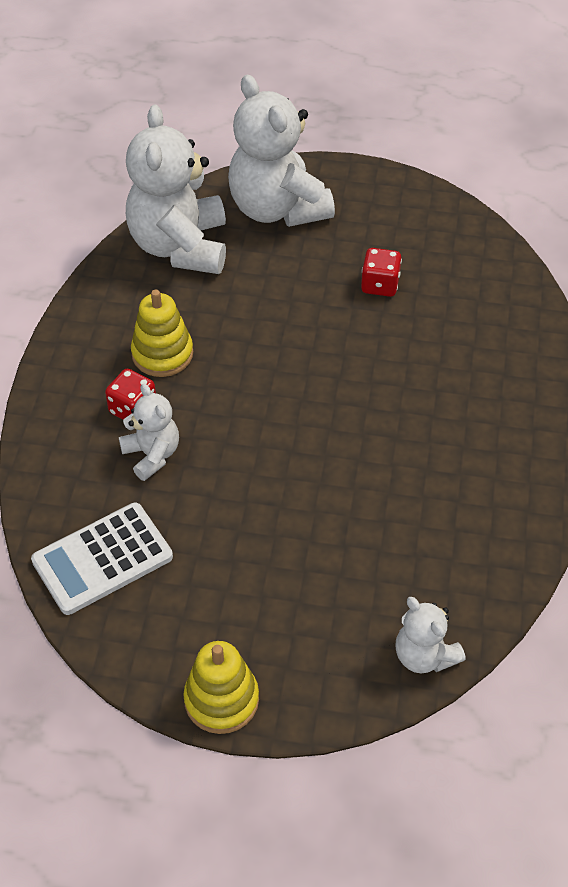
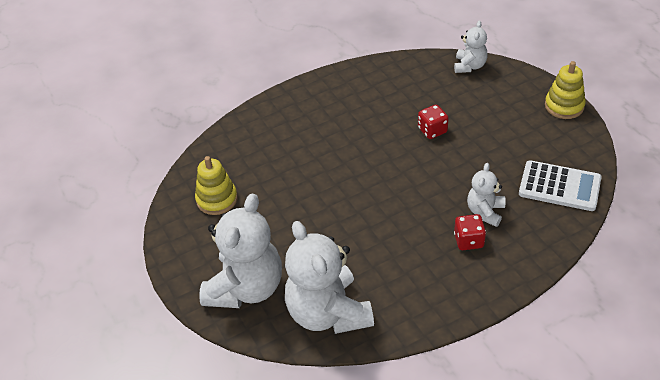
camera: 125 degrees left, 5 degrees down
white teddy bear [126,105,226,274] -> white teddy bear turned 105 degrees clockwise [285,221,374,334]
yellow stacking toy [131,289,193,377] -> yellow stacking toy moved to [195,156,238,215]
red dice [361,248,402,297] -> red dice moved to [418,105,449,139]

